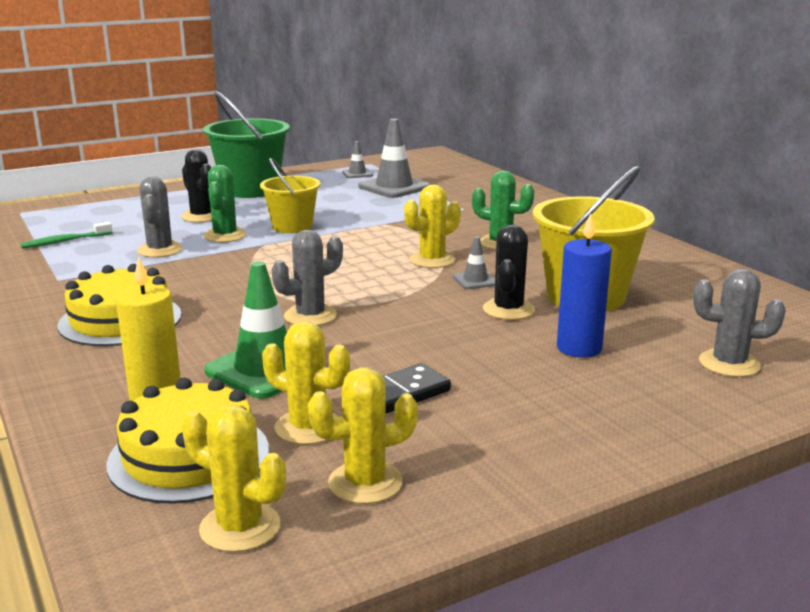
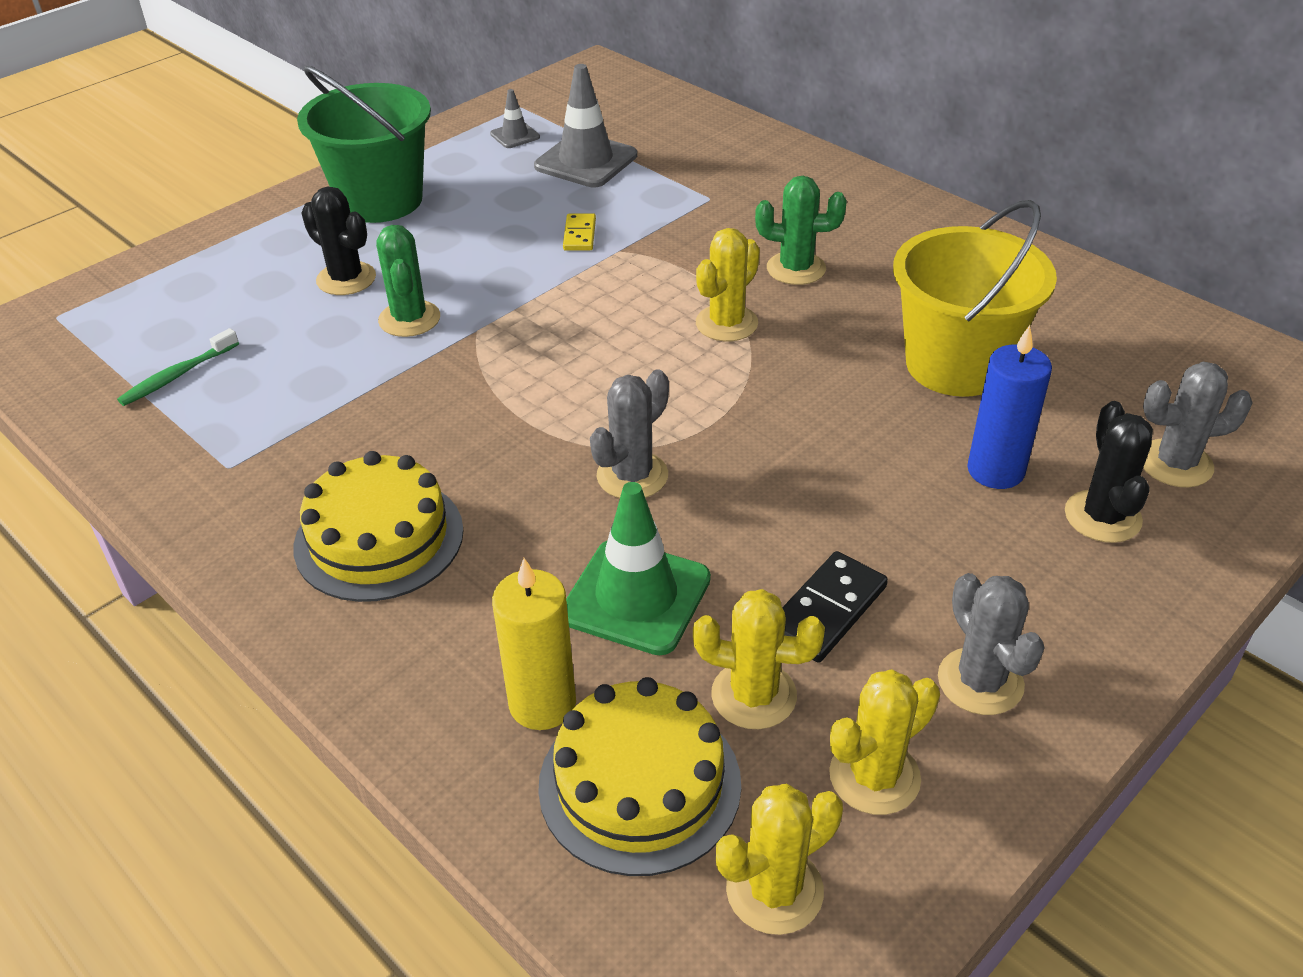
camera: 15 degrees left, 20 degrees up
grey cactus [137,176,182,258] -> grey cactus moved to [938,573,1045,715]
yellow cactus [182,405,286,552] -> yellow cactus turned 45 degrees counterclockwise [716,783,843,935]
yellow bucket [260,158,320,233] -> none
grey traffic cone [453,236,495,289] -> none
black cactus [483,225,535,320] -> black cactus moved to [1065,401,1153,543]
none -> yellow domino [563,213,596,251]

